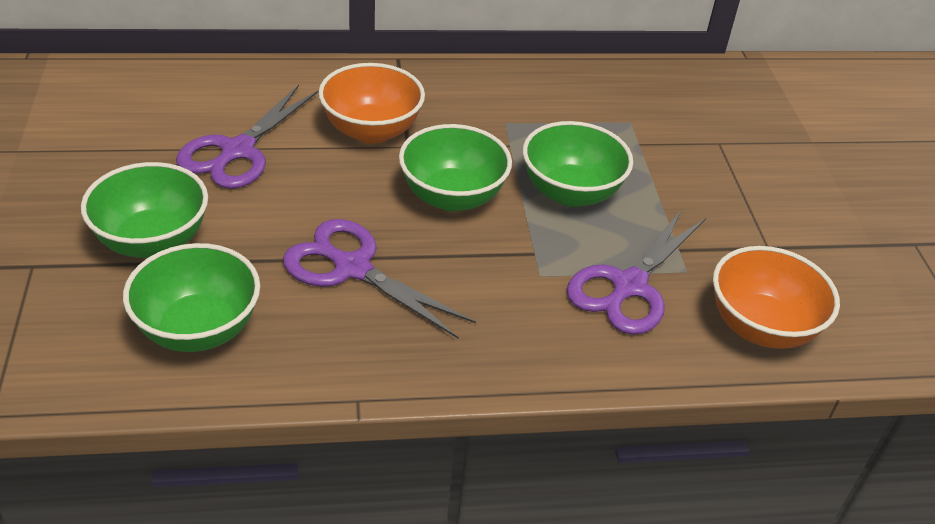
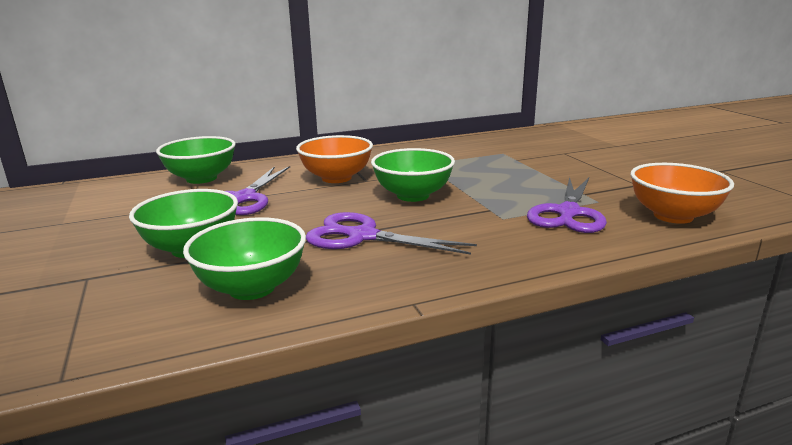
camera: 10 degrees left, 20 degrees down
green bowl [523,121,633,207] -> green bowl moved to [156,136,236,184]

